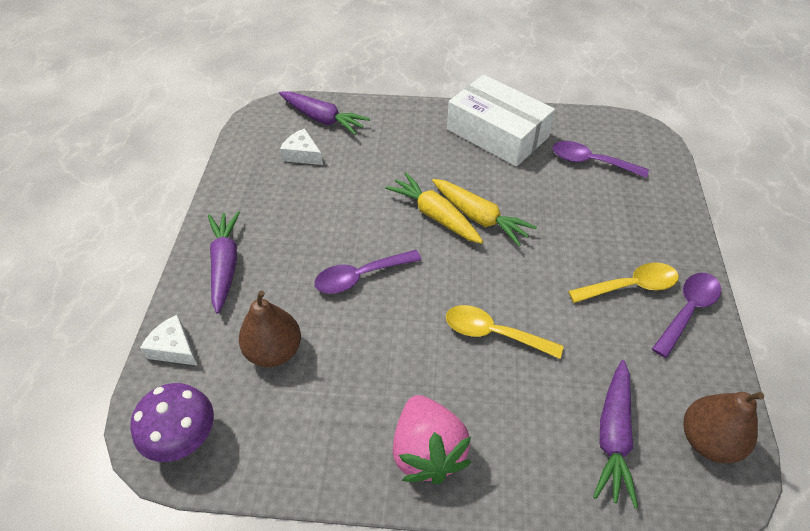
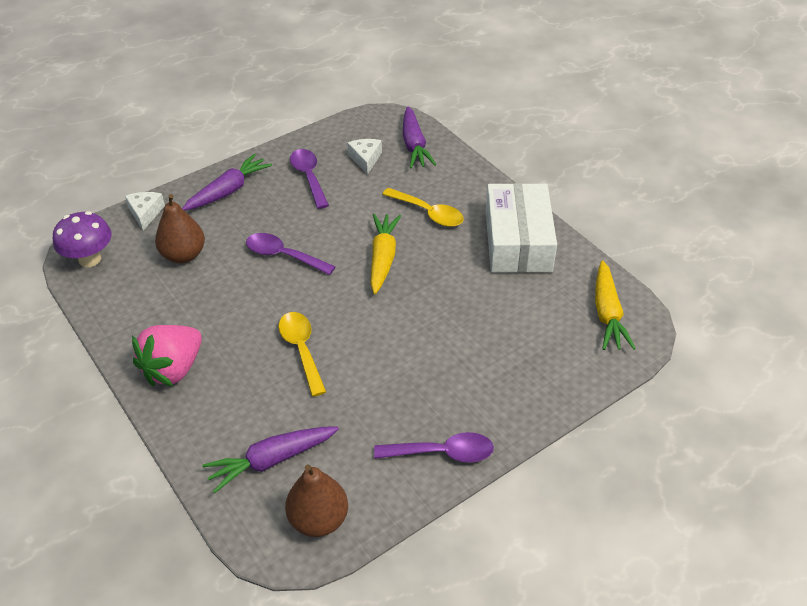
camera: 50 degrees right, 5 degrees down
yellow carrot [432,179,537,246] -> yellow carrot moved to [595,260,636,350]
purple spoon [553,141,649,178] -> purple spoon moved to [290,149,329,209]
yellow spoon [568,263,679,303] -> yellow spoon moved to [382,188,464,227]

